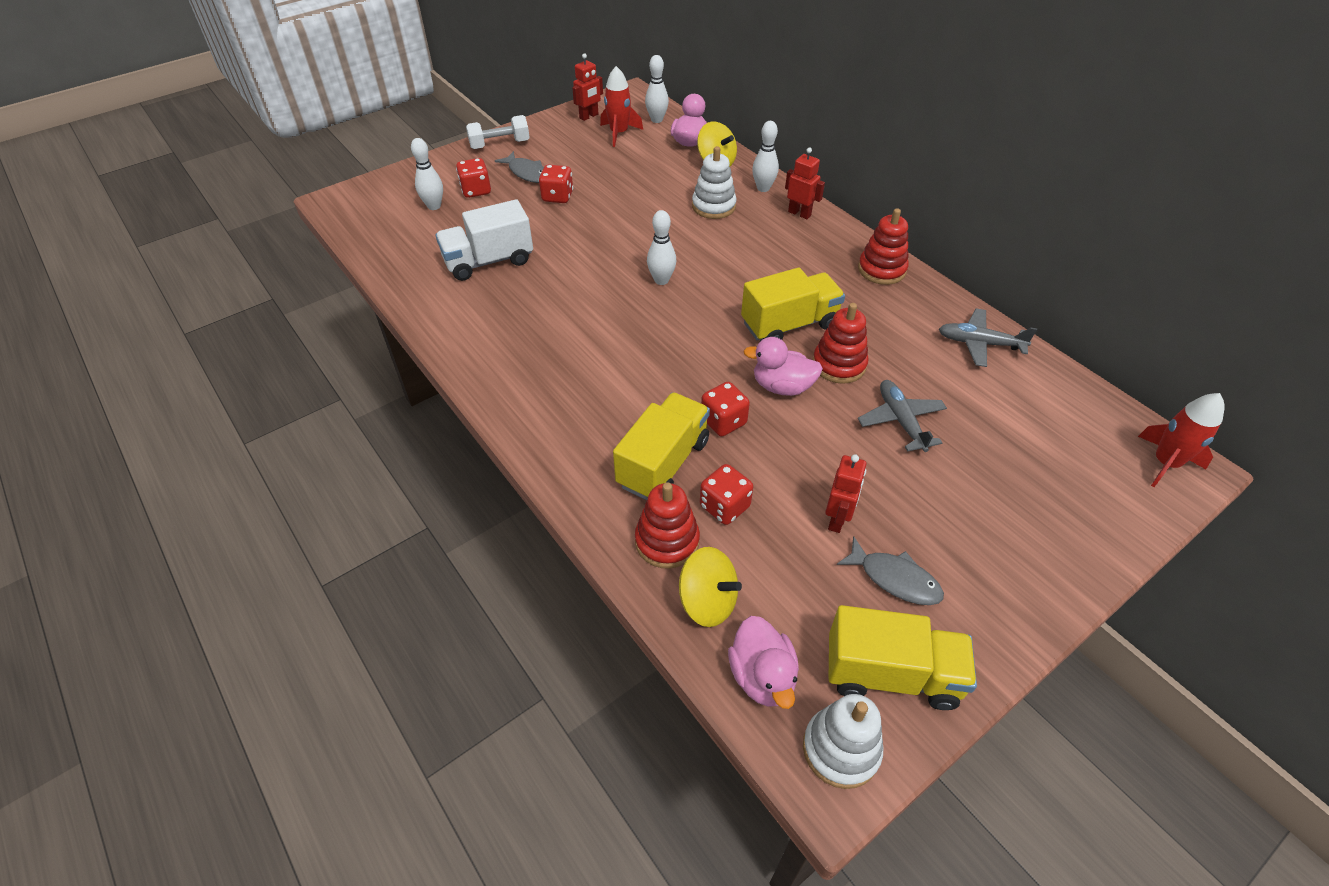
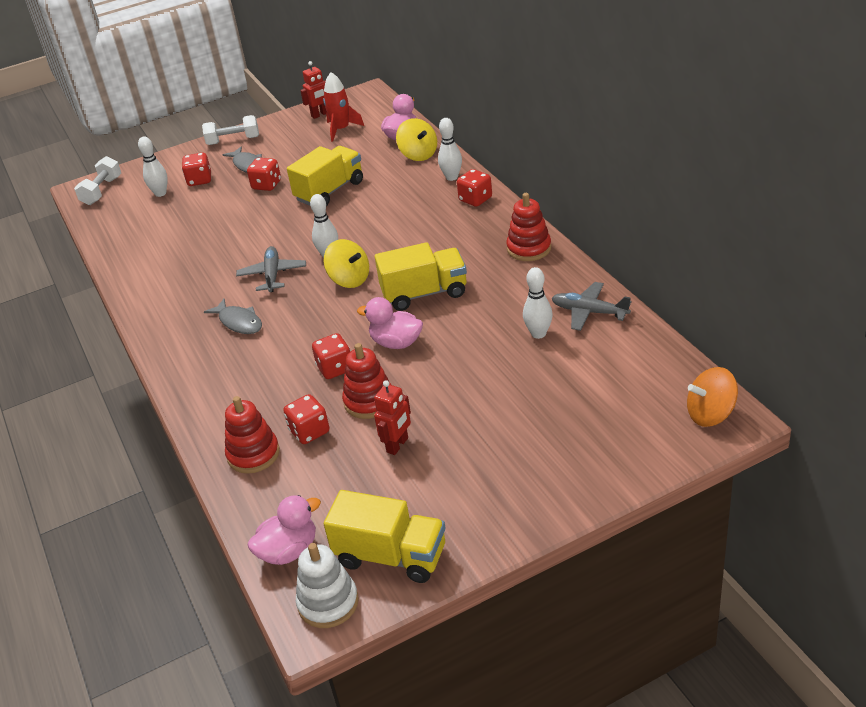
camera: 15 degrees right, 10 degrees down
white truck [435,199,533,281] -> none
yellow truck [613,392,710,500] -> yellow truck moved to [287,146,363,206]
white bowling pin [645,55,669,123] -> white bowling pin moved to [523,267,553,339]
yellow spinning top [679,547,742,627] -> yellow spinning top moved to [324,239,369,288]
white stacking toy [692,146,736,219] -> none
pink duck [728,616,799,709] -> pink duck turned 120 degrees counterclockwise [248,495,321,565]
red robot [785,148,825,219] -> red dice [457,169,492,207]
red stacking toy [813,303,868,384] -> red stacking toy moved to [342,343,391,419]
grey fish [837,536,944,605] -> grey fish moved to [204,299,262,334]
grey plane [858,380,947,452] -> grey plane moved to [236,246,306,292]
red rocket [1138,393,1224,487] -> orange spinning top [687,367,738,427]
none -> white dumbbell [74,156,121,205]

